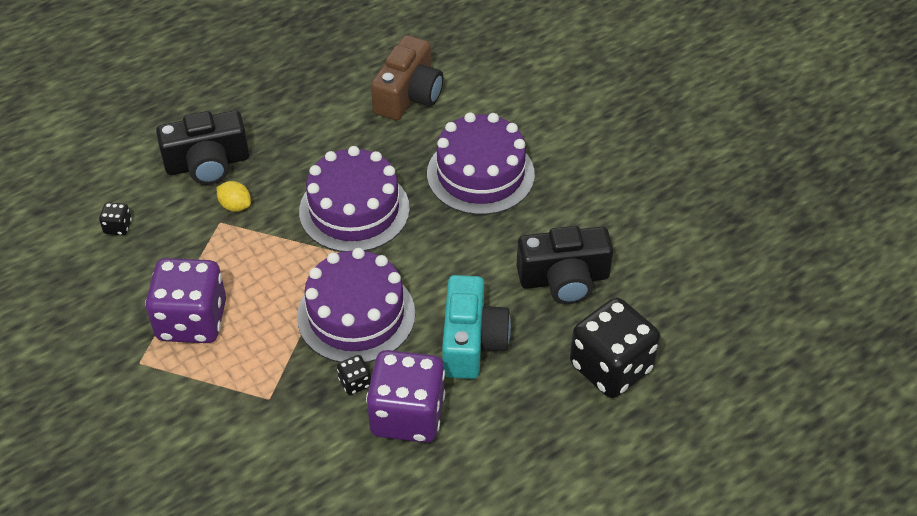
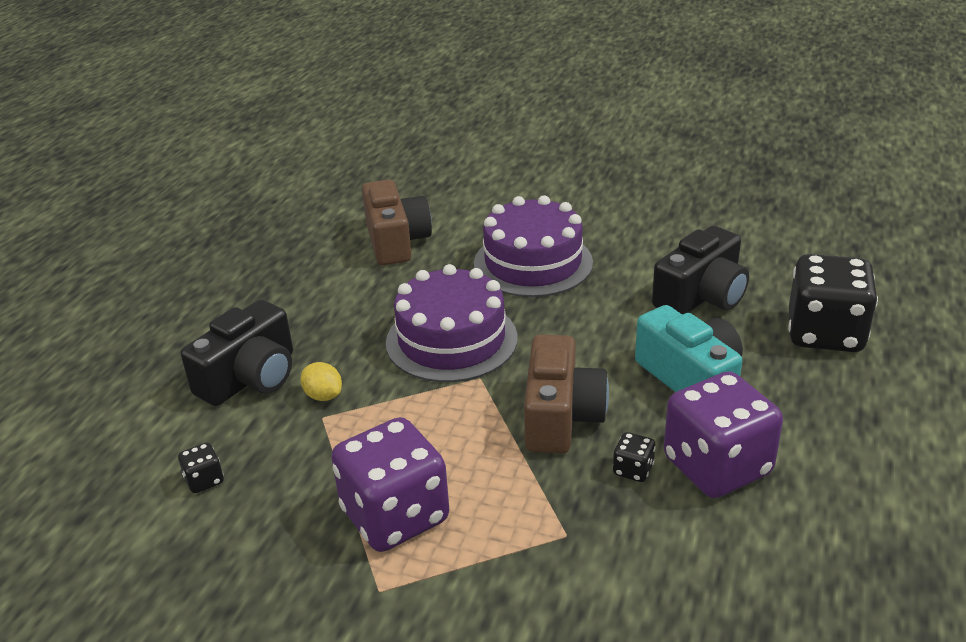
camera: 35 degrees left, 15 degrees down
yellow lemon [217,181,251,212] -> yellow lemon turned 45 degrees clockwise [300,362,342,401]
purple cake [297,248,415,363] -> brown camera [524,335,609,453]

